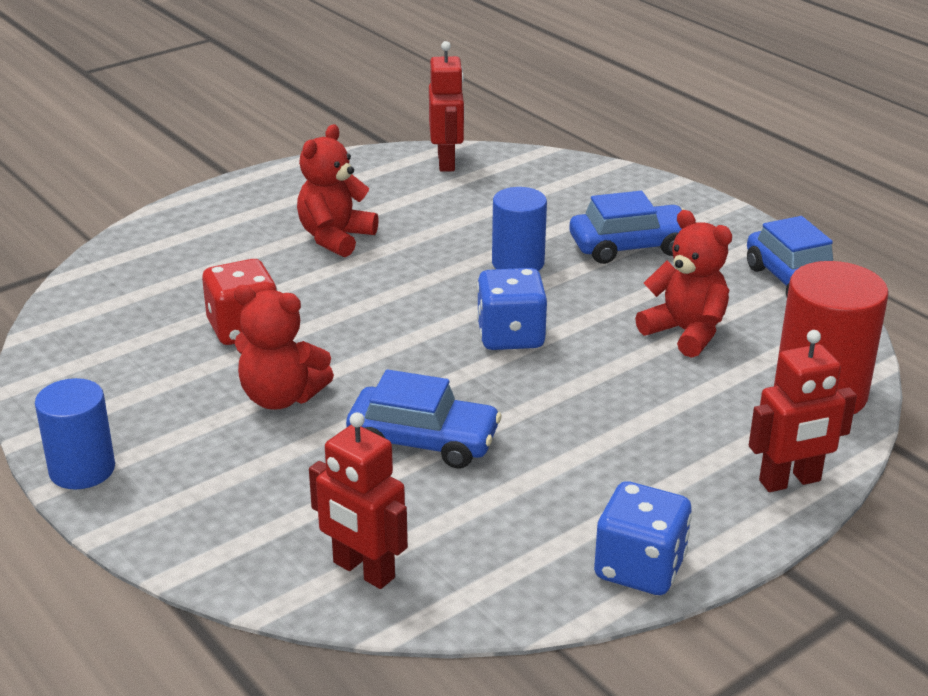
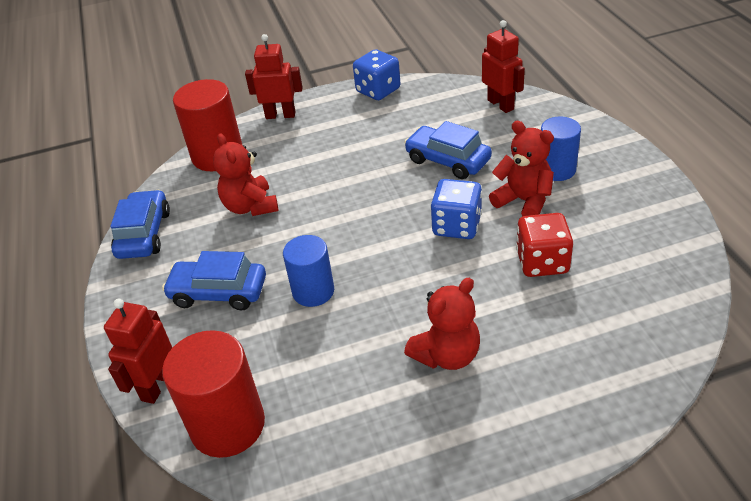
camera: 155 degrees left, 10 degrees up
blue cylinder [35,378,115,489] -> blue cylinder moved to [541,117,581,181]
red robot [429,41,464,172] -> red robot moved to [104,299,172,404]
blue dice [477,268,547,350] -> blue dice moved to [430,179,482,239]
none -> red cylinder [162,330,265,458]

